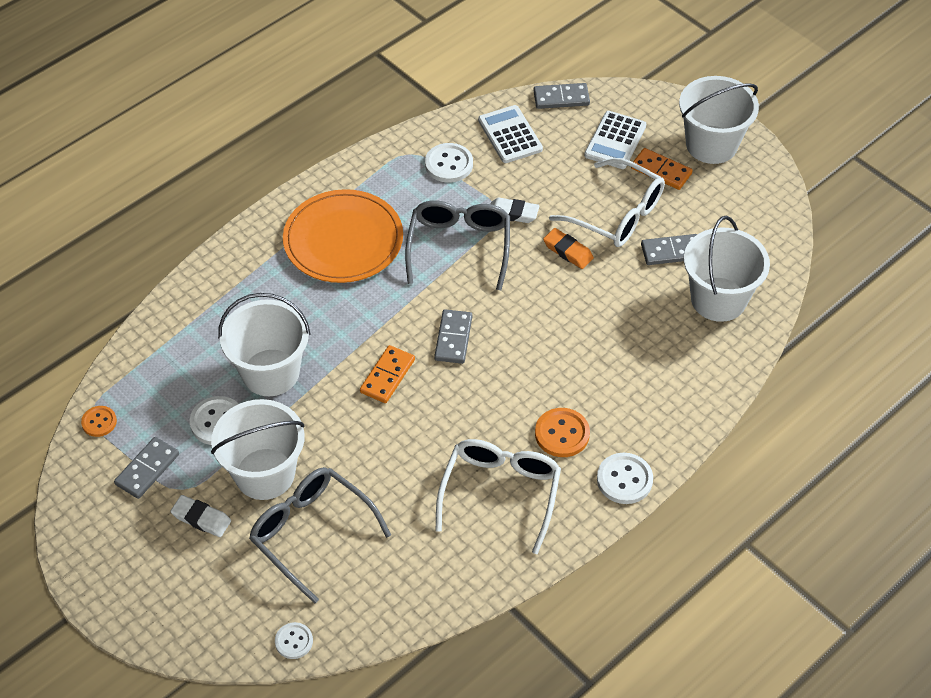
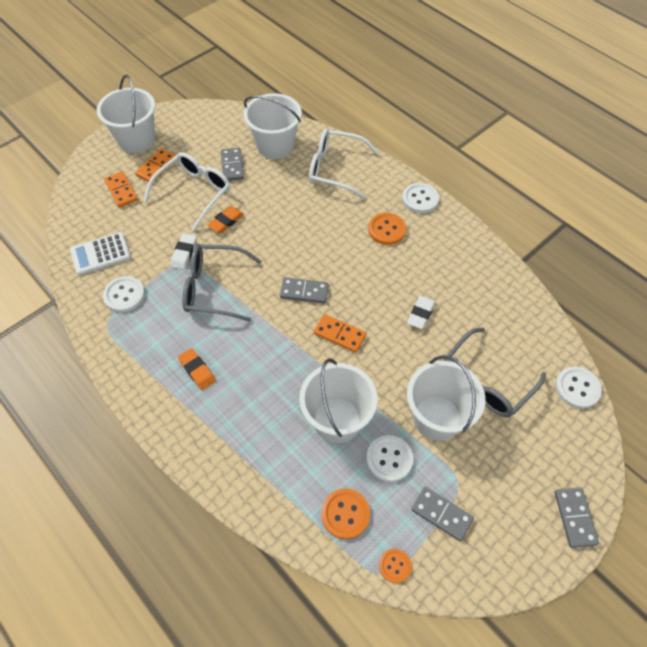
camera: 90 degrees left, 5 degrees up
white eraser [171,495,231,537] -> white eraser moved to [407,296,435,329]
white button [275,622,313,659] -> white button [555,366,602,409], size x1.58
orange plate [283,189,403,283] -> orange eraser [178,348,216,390]
white glasses [436,439,561,554] -> white glasses moved to [309,129,379,199]
grey domino [533,83,590,109] -> grey domino moved to [554,487,599,548]
white calculator [584,111,646,169] -> orange domino [104,171,138,208]
none -> orange button [321,488,370,539]

